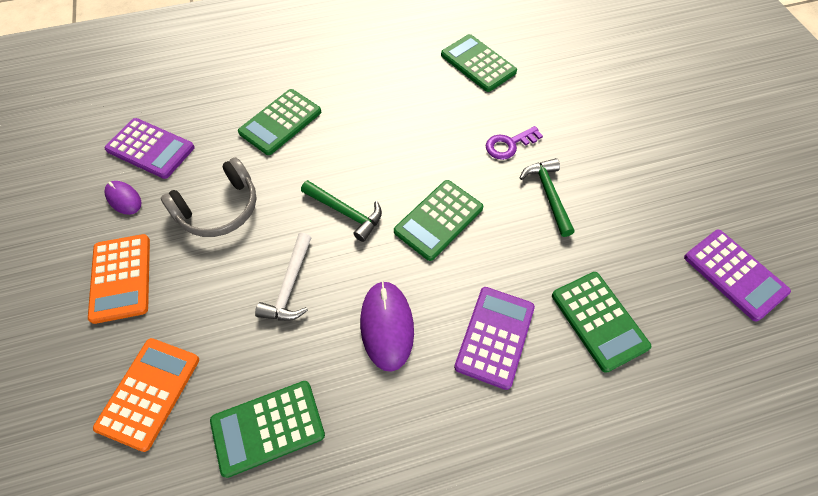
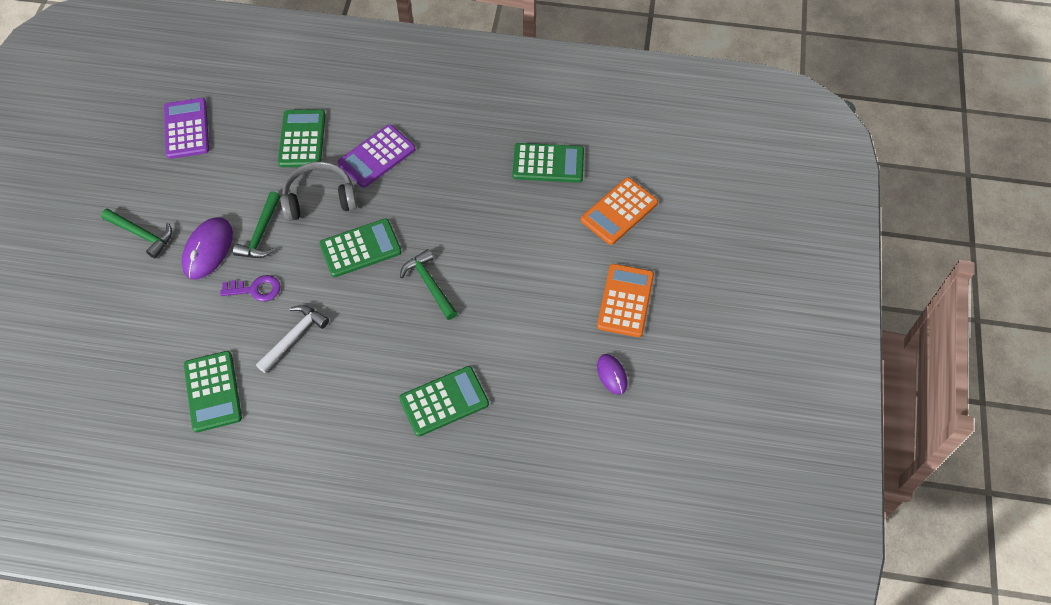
camera: 155 degrees left, 0 degrees up
purple calculator [105,118,195,179] -> none
grey headphones [161,157,257,237] -> grey headphones moved to [280,161,357,221]
white hammer [255,233,311,321] -> white hammer moved to [256,305,329,373]
purple mouse [360,281,414,372] -> purple mouse moved to [182,217,233,279]
none -> green hammer [101,208,172,259]

